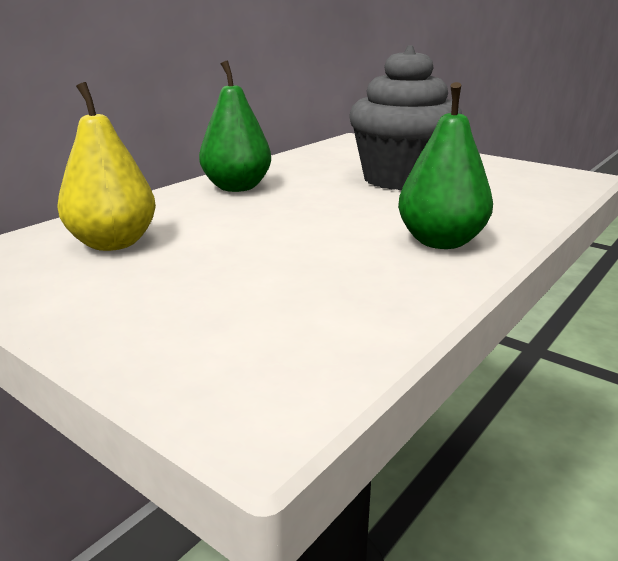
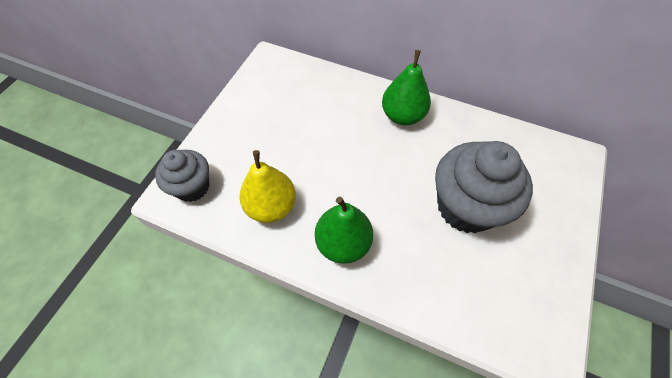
camera: 75 degrees right, 35 degrees up
yellow pear [57,82,156,251] -> yellow pear moved to [240,150,296,223]
none -> grey cupcake [155,150,209,202]

